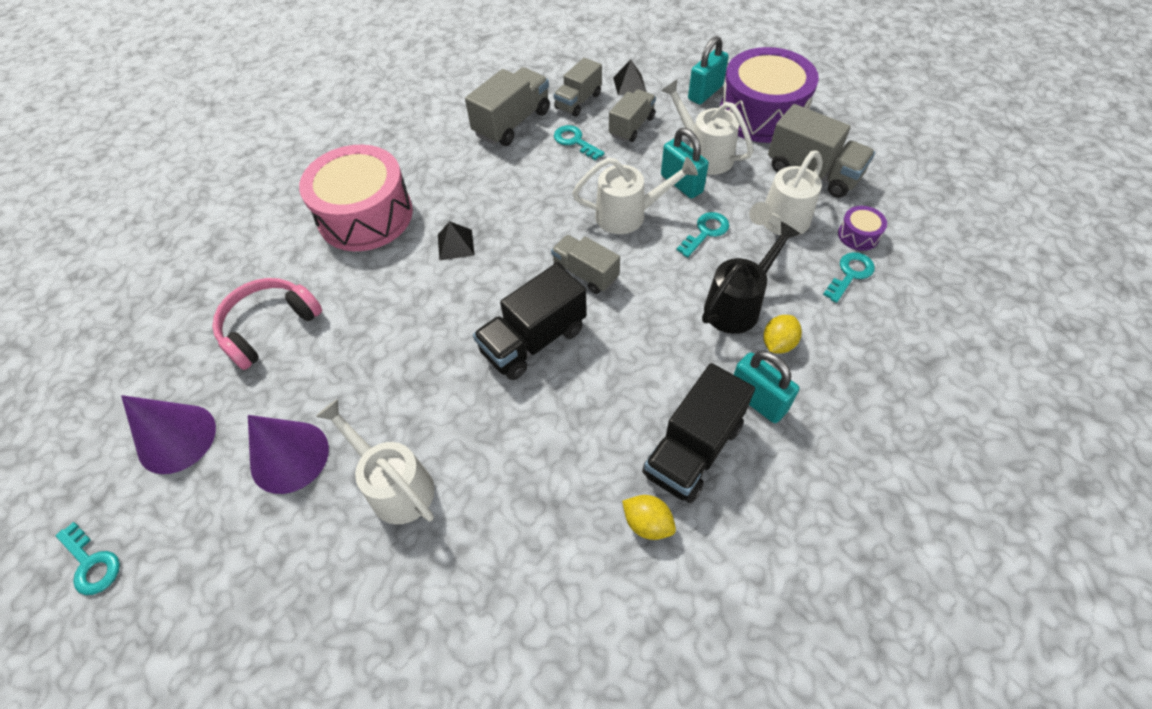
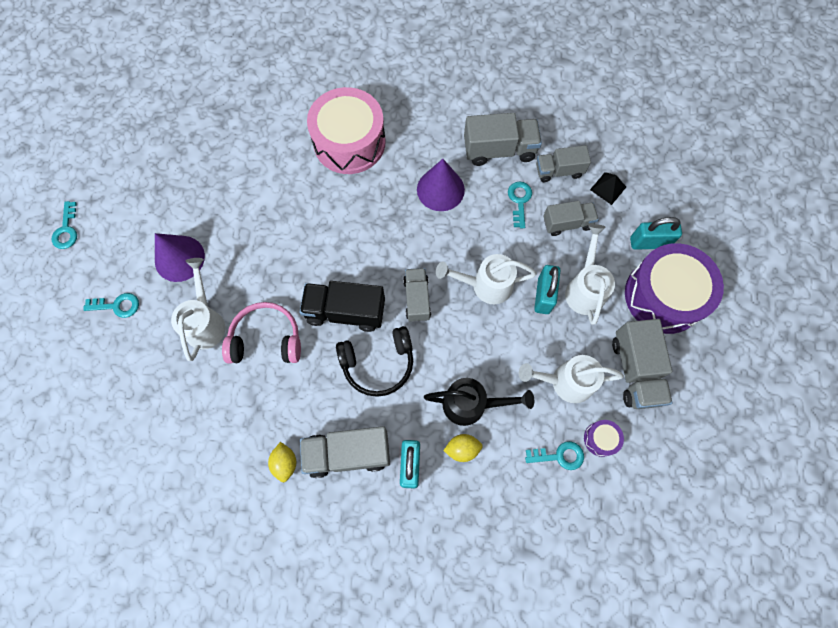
camera: 45 degrees right, 15 degrees up
purple cone [121,395,216,474] -> purple cone moved to [417,159,465,211]
pink headphones [212,278,322,370] -> pink headphones moved to [222,302,301,364]
black pyramid [438,221,475,261] -> none
white watering can [572,157,698,234] -> white watering can turned 135 degrees clockwise [436,254,537,304]
black truck [642,363,755,503] -> grey truck [300,426,390,478]
turquoise key [677,212,729,258] -> turquoise key moved to [83,293,139,318]
none -> black headphones [336,326,413,397]

